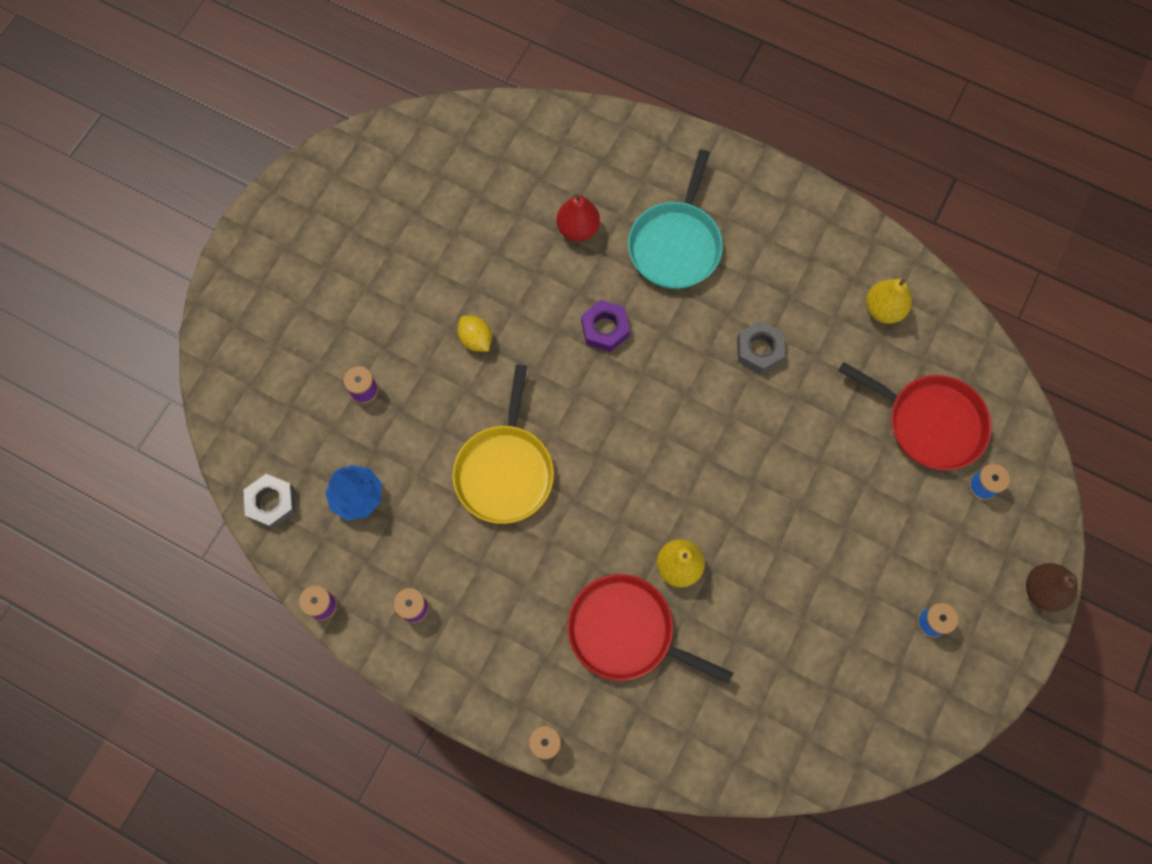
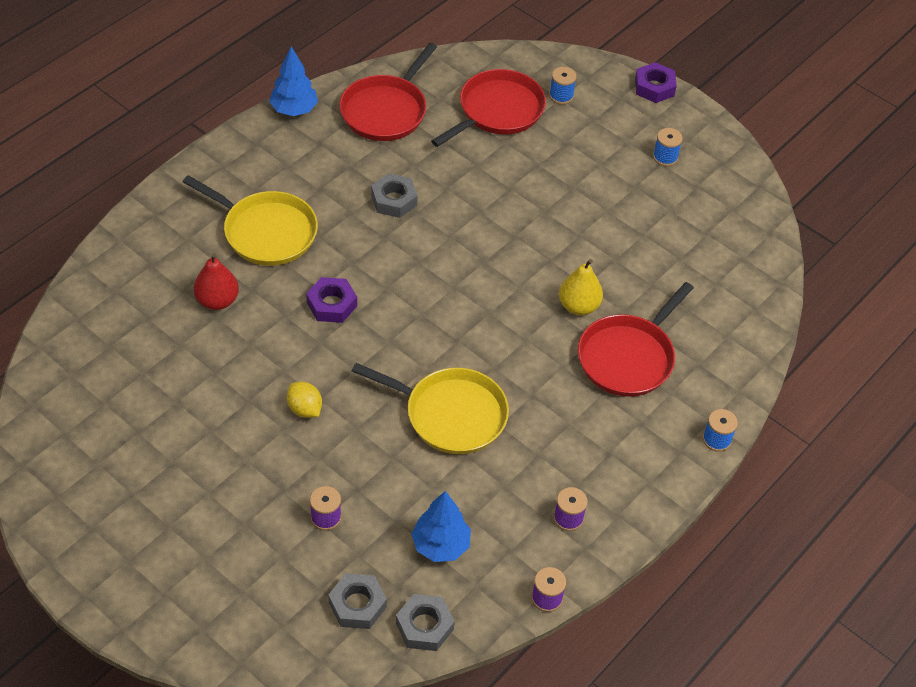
camera: 80 degrees left, 20 degrees down
yellow lemon [458,316,492,352] -> yellow lemon turned 75 degrees clockwise [287,382,322,418]
turquoise pan [628,149,723,289] -> yellow pan [183,175,318,266]
yellow pear [866,279,912,324] -> red pan [339,43,437,141]
brown pear [1026,563,1078,612] -> purple nut [635,62,677,103]
none -> blue tree [269,47,318,116]
none -> grey nut [329,573,387,629]

